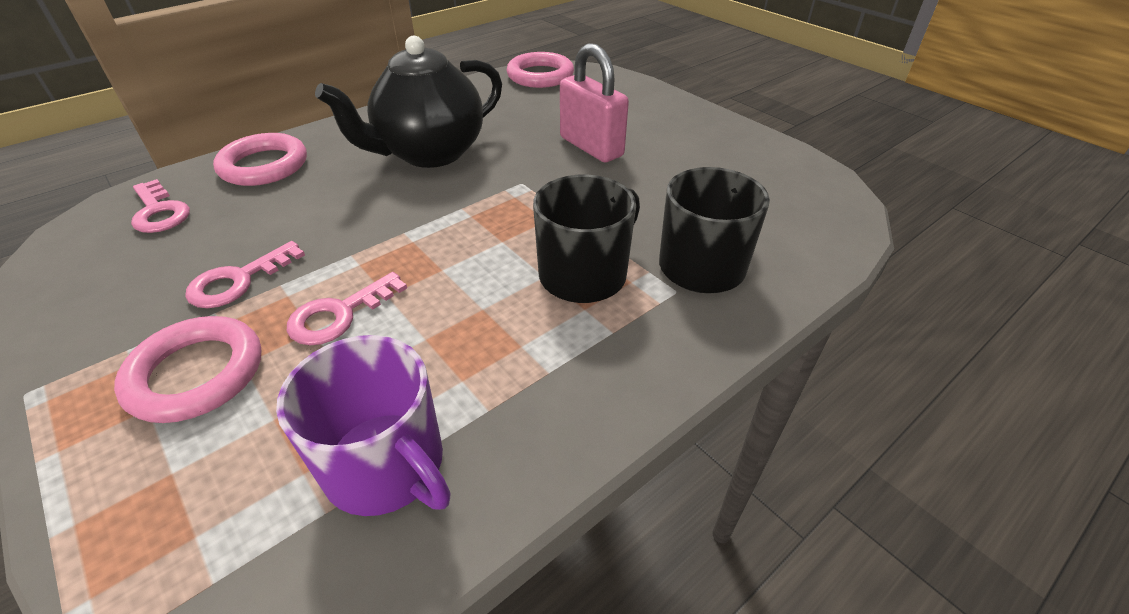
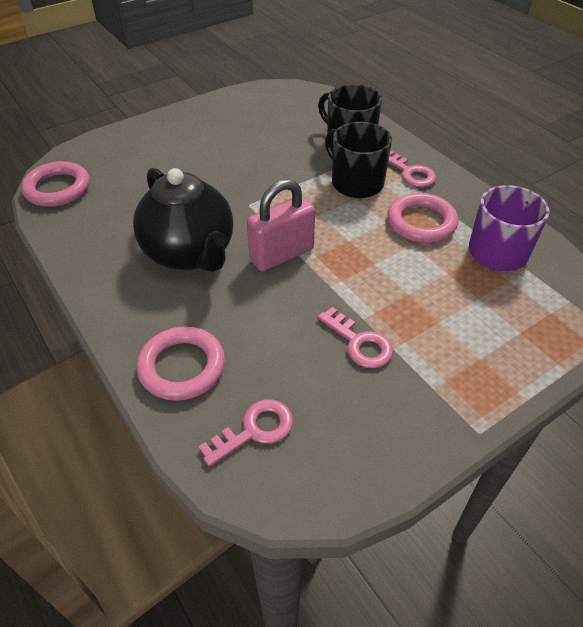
camera: 85 degrees left, 5 degrees up
pink ring [114,316,261,423] -> pink ring moved to [387,193,458,243]
pink key [287,272,407,345] -> pink key moved to [388,150,436,187]
pink padlock [560,43,629,162] -> pink padlock moved to [247,179,315,271]

